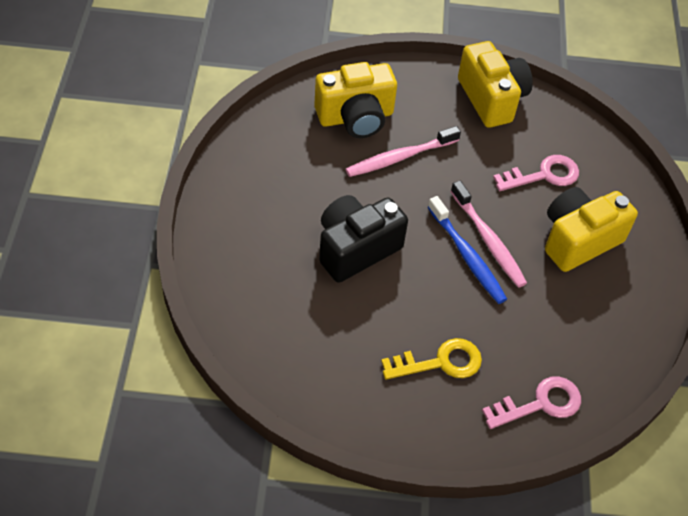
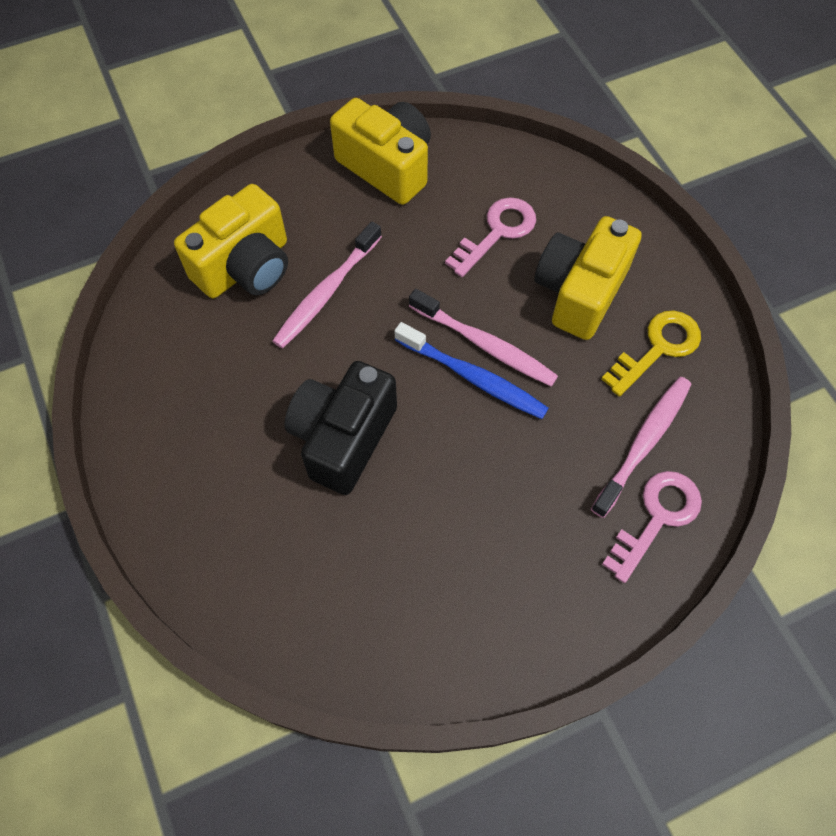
camera: 25 degrees left, 10 degrees up
yellow key [381,338,482,380] -> yellow key moved to [601,310,701,397]
none -> pink toothbrush [591,377,692,518]

